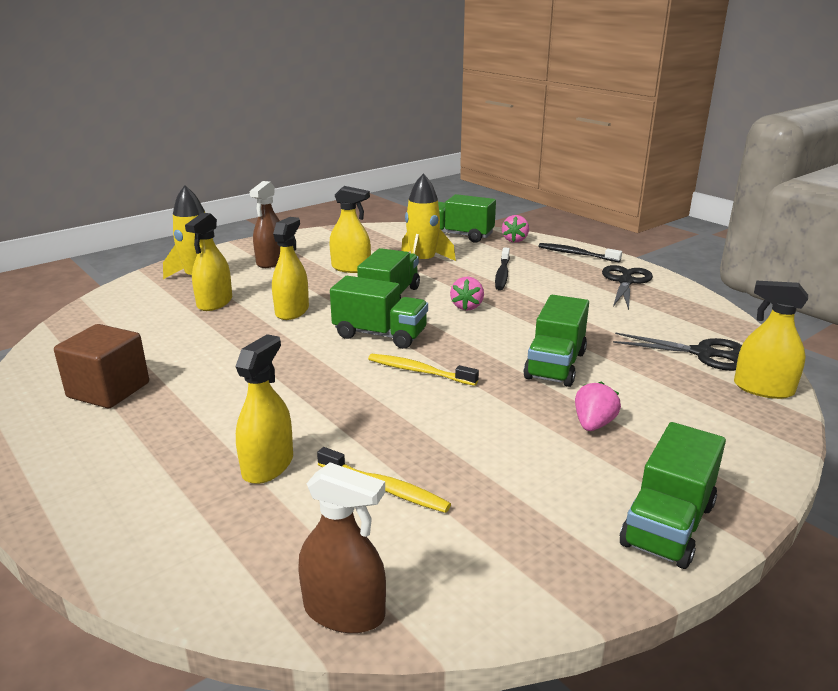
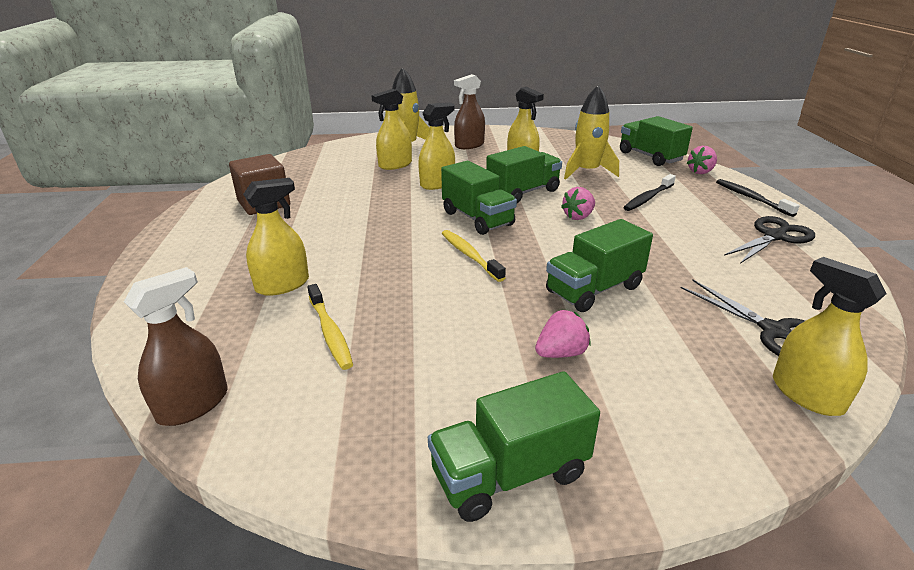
camera: 35 degrees right, 5 degrees up
brown spray bottle [298,462,386,633] -> brown spray bottle turned 105 degrees counterclockwise [124,267,228,426]

